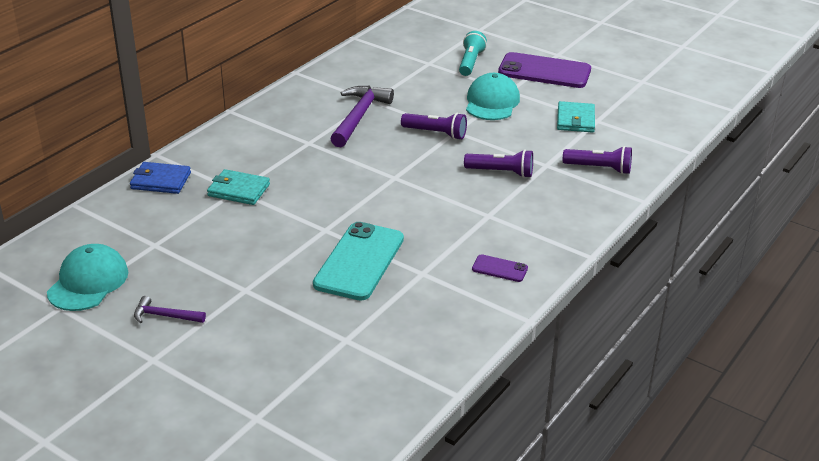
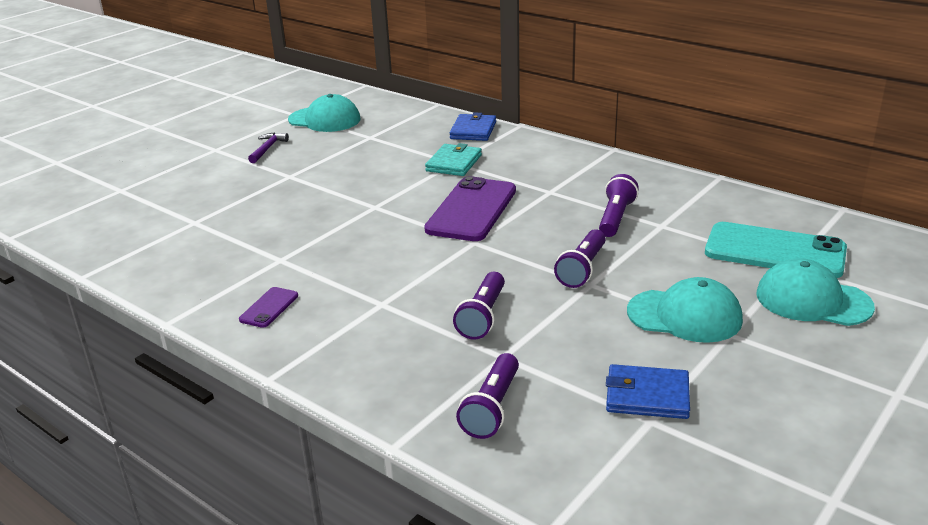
camera: 95 degrees right, 5 degrees down
turquoise phone [313,222,404,300] -> turquoise phone moved to [705,222,847,278]
purple hammer [330,86,394,147] -> purple flashlight [599,174,639,237]
turquoise flashlight [459,31,487,76] -> turquoise cap [756,258,875,326]
purple phone [498,52,591,88] -> purple phone moved to [424,176,516,241]
turquoise wallet [557,101,595,133] -> blue wallet [606,364,690,419]

